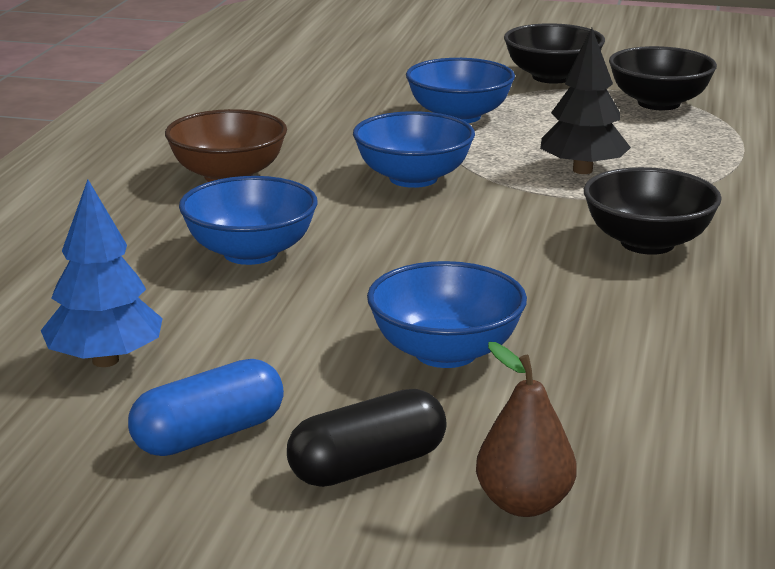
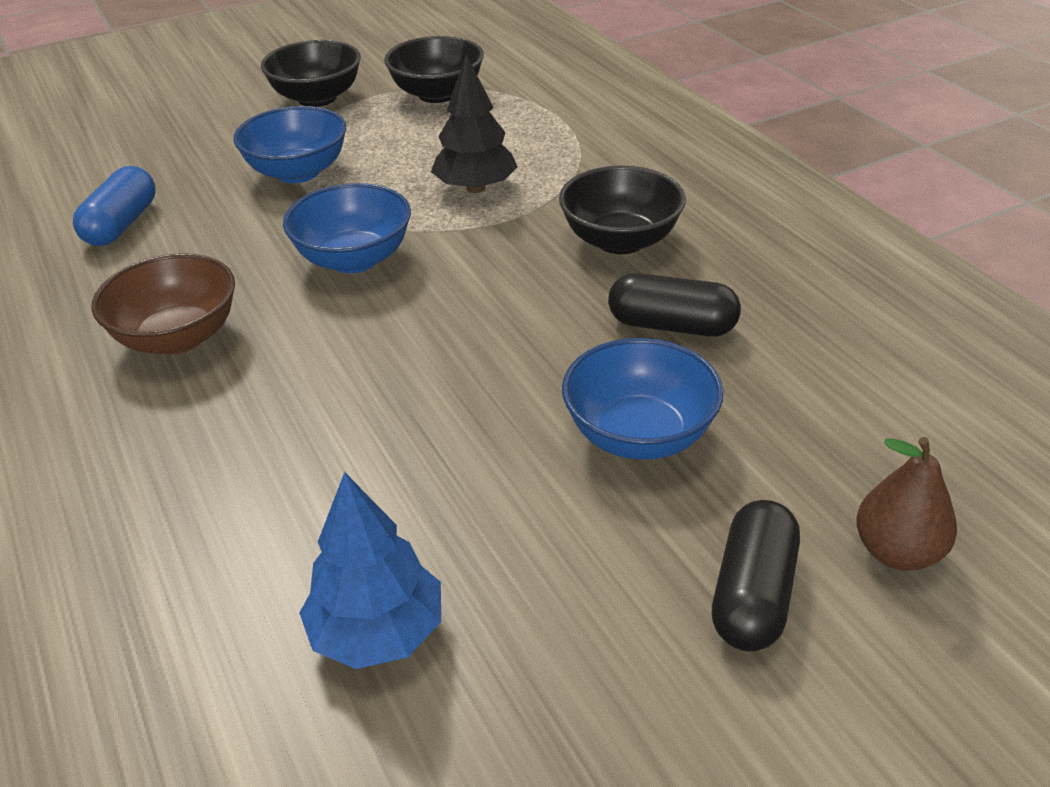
camera: 40 degrees left, 15 degrees up
blue capsule [128,359,284,456] -> blue capsule moved to [73,166,155,246]
blue bowl [179,176,318,265] -> none
none -> black capsule [608,273,741,337]

